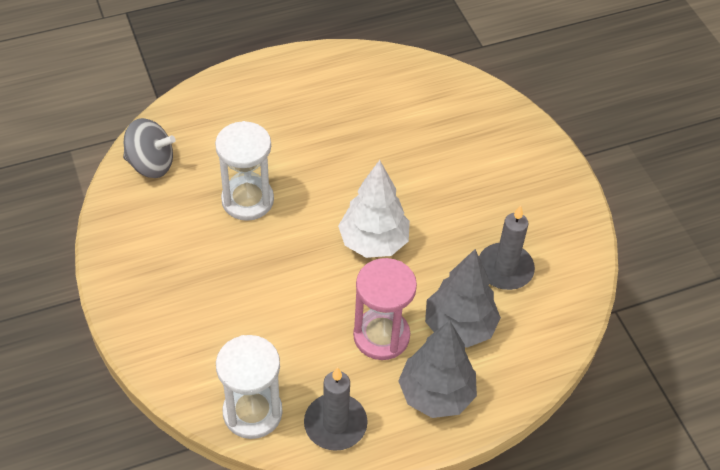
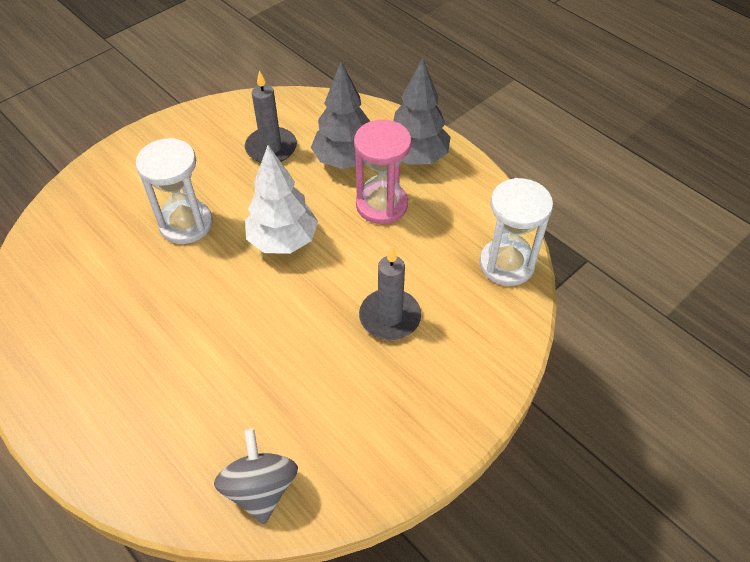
camera: 110 degrees left, 0 degrees up
white hourglass [215,121,274,221] -> white hourglass moved to [136,138,213,244]
grey candle [304,367,368,451] -> grey candle moved to [359,247,421,340]

